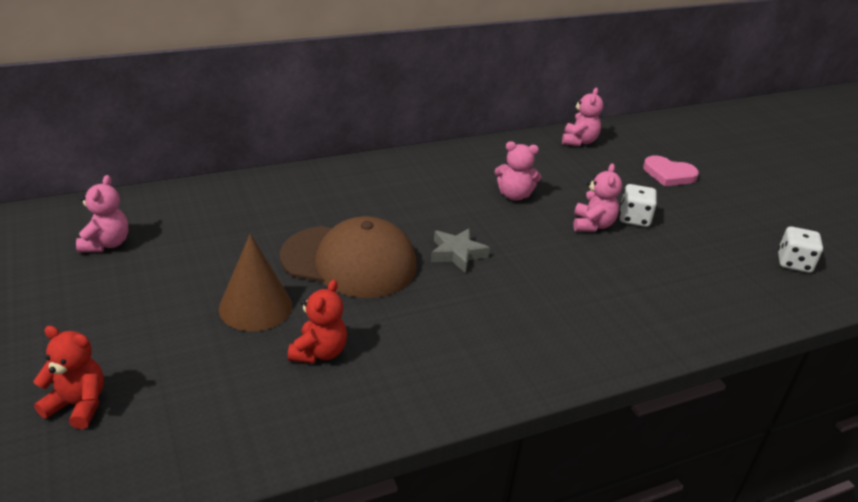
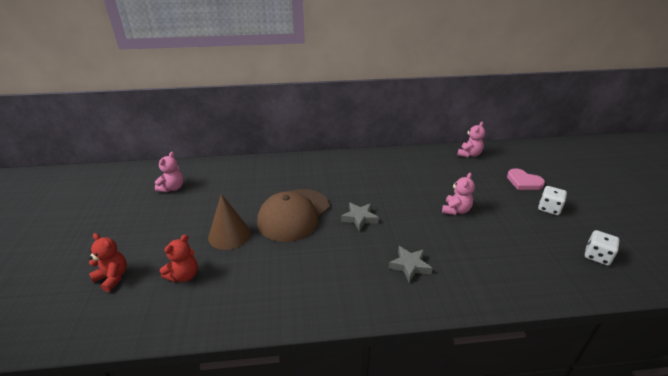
camera: 20 degrees right, 0 degrees up
brown cap [280,216,417,298] -> brown cap turned 90 degrees clockwise [257,189,329,242]
red teddy bear [288,280,347,363] -> red teddy bear moved to [160,234,198,283]
pink teddy bear [495,141,541,201] -> none
white dice [619,184,657,227] -> white dice moved to [538,186,567,215]
none -> grey star [389,246,433,282]

